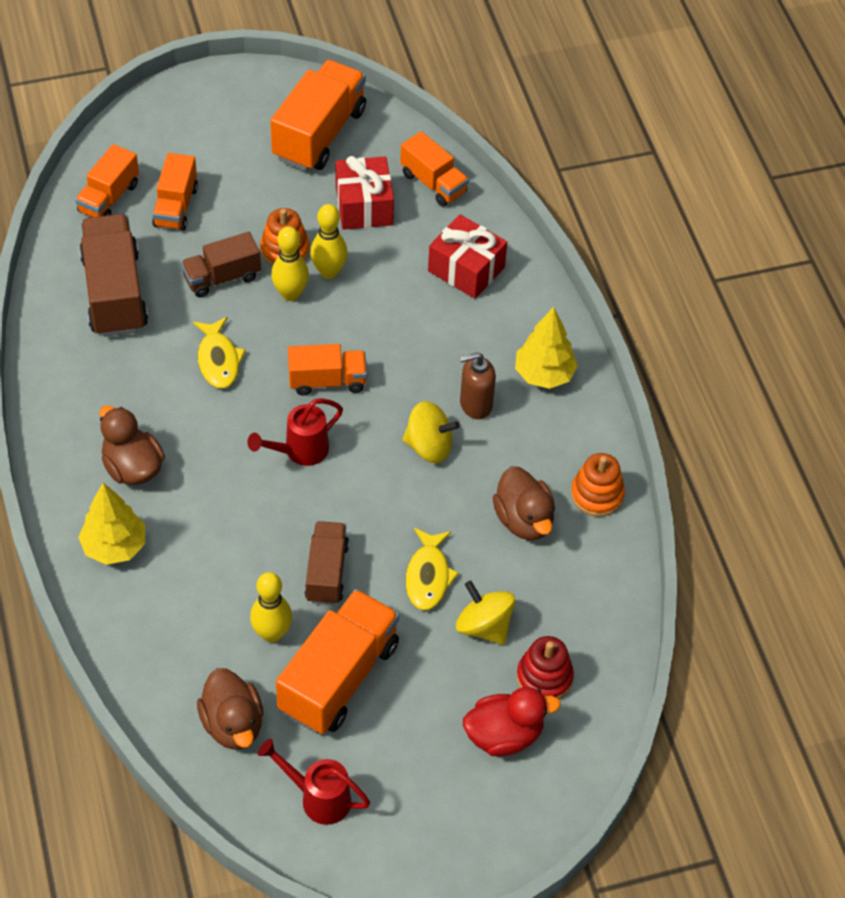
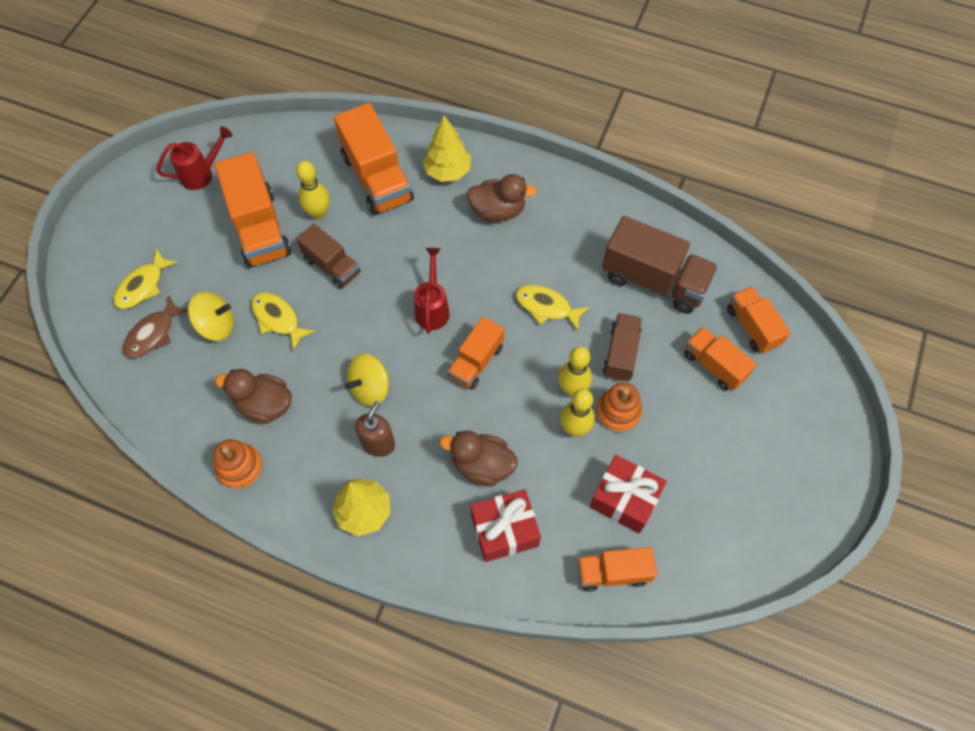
camera: 130 degrees right, 10 degrees up
brown duck [197,668,263,750] -> brown duck moved to [440,430,518,486]
orange truck [270,60,366,171] -> orange truck moved to [334,103,414,215]
red duck [463,687,561,756] -> yellow fish [114,249,178,309]
red stacking toy [517,636,574,699] -> brown fish [123,295,188,358]

